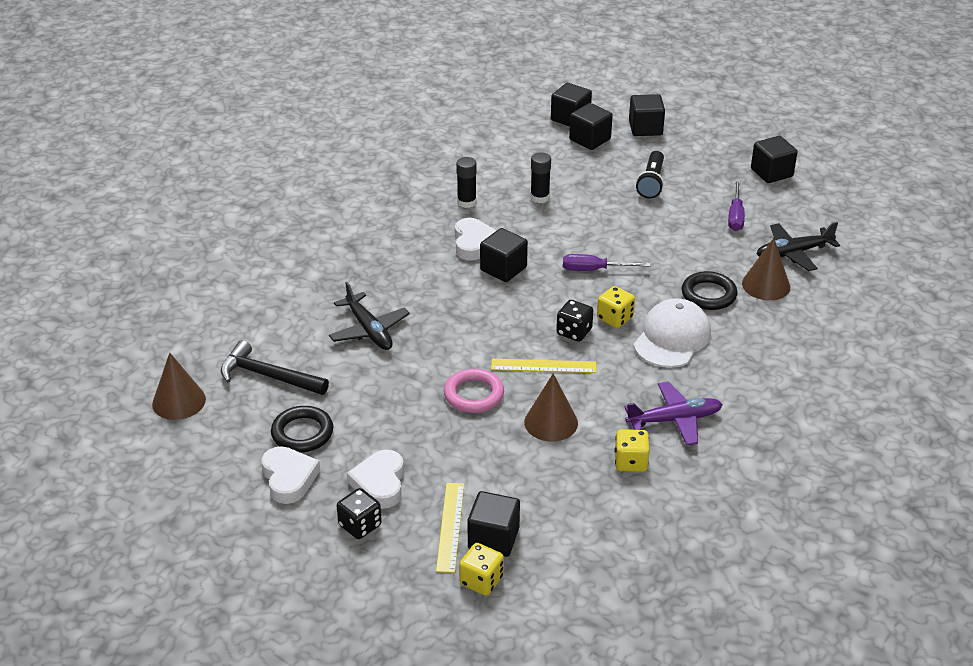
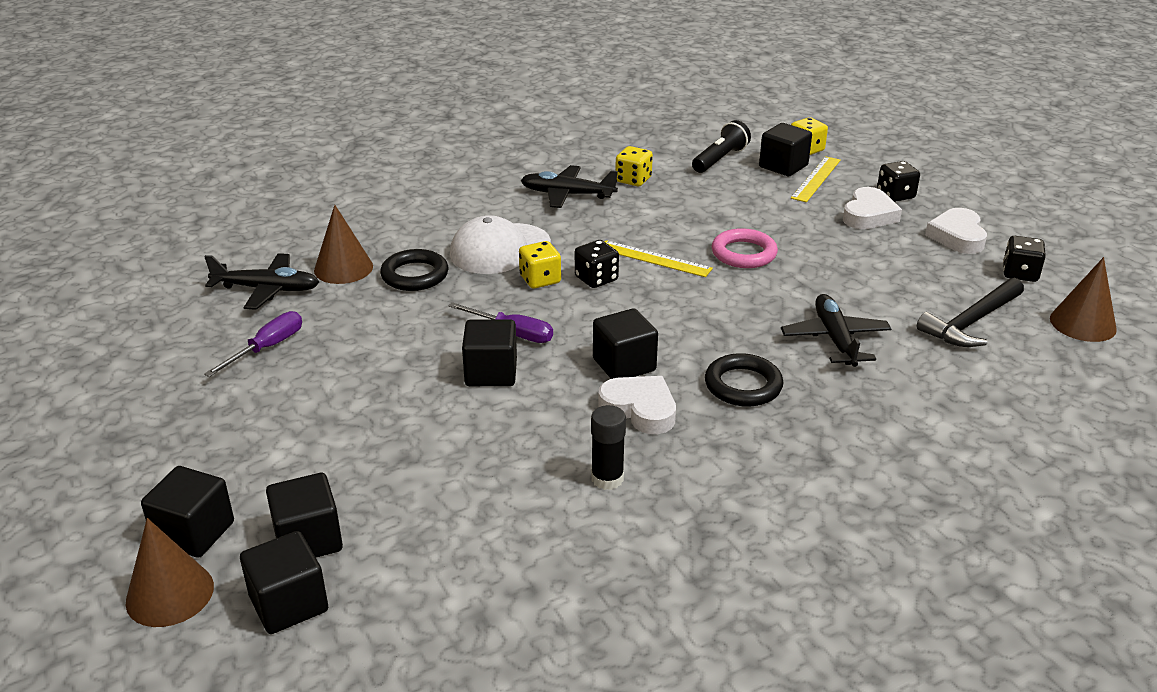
camera: 155 degrees left, 5 degrees down
black hammer [221,340,329,395] -> black hammer turned 90 degrees clockwise [917,277,1024,347]
black ring [271,406,333,452] -> black ring moved to [705,353,783,407]
white heart [455,218,496,261] -> white heart turned 105 degrees clockwise [598,376,676,434]
brown cone [524,374,578,442] -> brown cone moved to [125,518,214,627]
black glue stick [530,152,551,203] -> none
purple plane [624,382,723,446] -> black plane [521,165,618,208]
black flashlight [636,151,664,199] -> black flashlight moved to [692,120,751,173]
black cube [751,136,798,183] -> black cube moved to [462,320,517,386]
none -> black dice [1003,236,1046,282]

